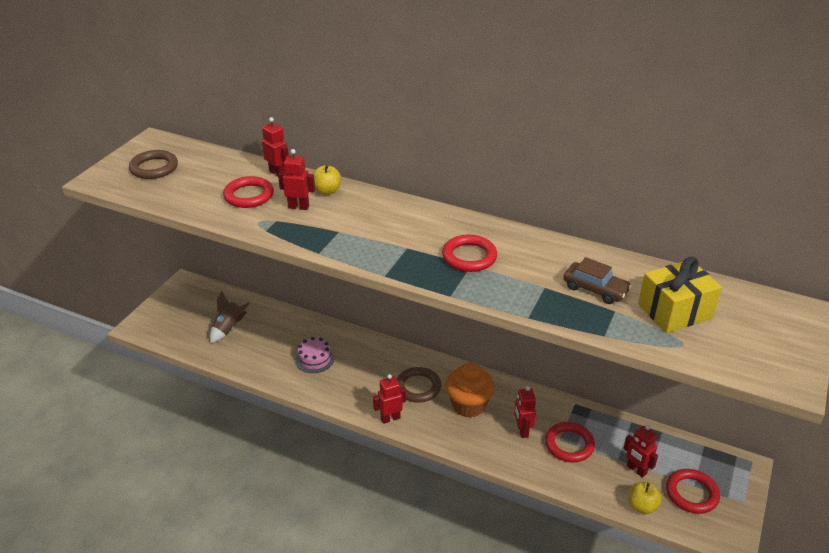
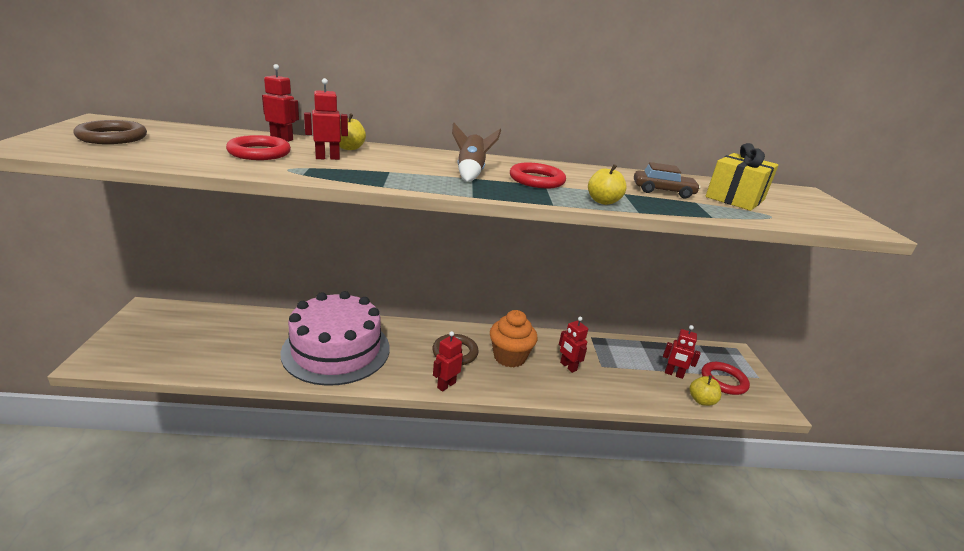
camera: 30 degrees left, 10 degrees down
brown rocket [210,291,250,343] -> brown rocket moved to [452,123,501,182]
pink cake [295,337,334,373] -> pink cake [280,291,390,386], size x2.48
red ring [545,422,595,463] -> none
none -> yellow apple [588,164,627,205]

